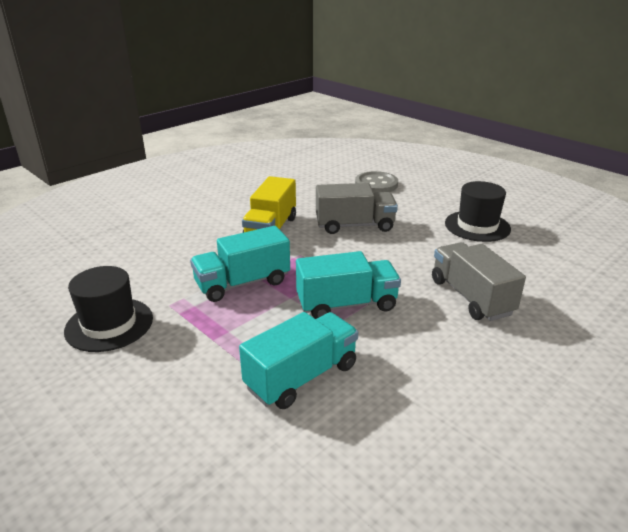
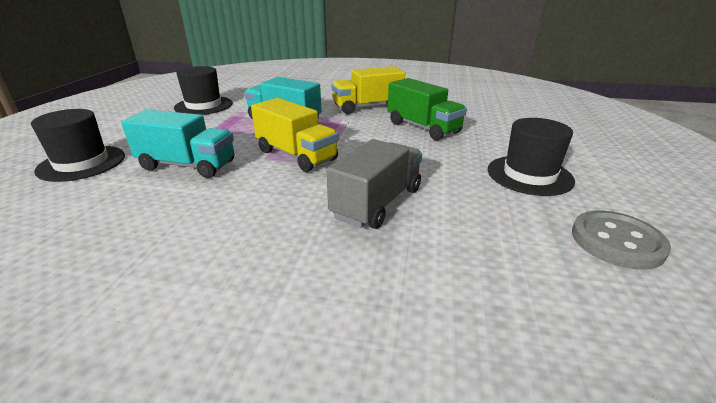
camera: 55 degrees right, 0 degrees up
turquoise truck [296,251,401,319] -> yellow truck [251,98,339,172]
grey truck [316,183,398,234] -> green truck [387,78,467,140]
grey button [355,171,398,193] -> grey button moved to [572,211,671,270]
none -> black hat [31,109,125,182]

